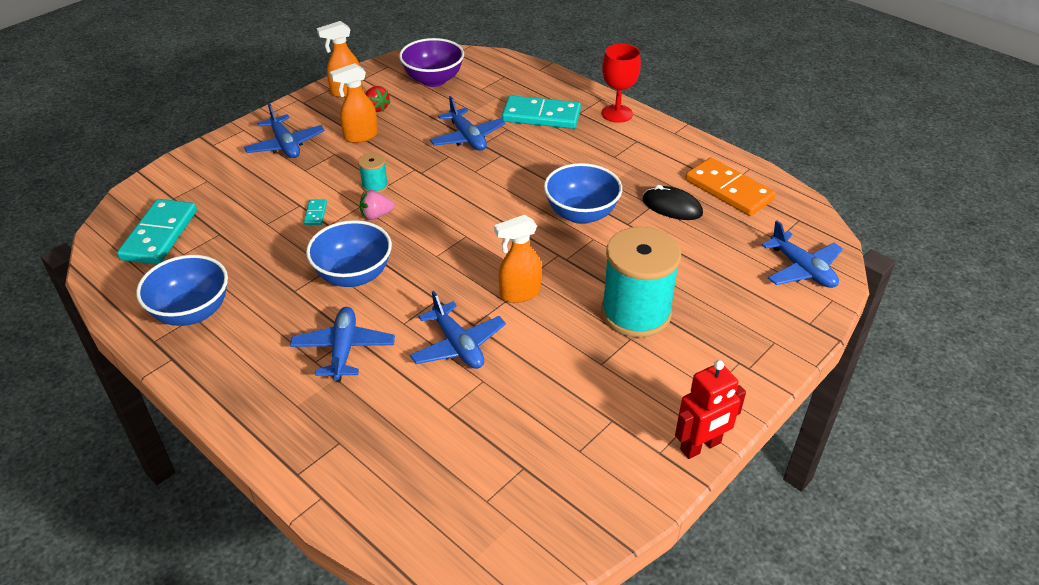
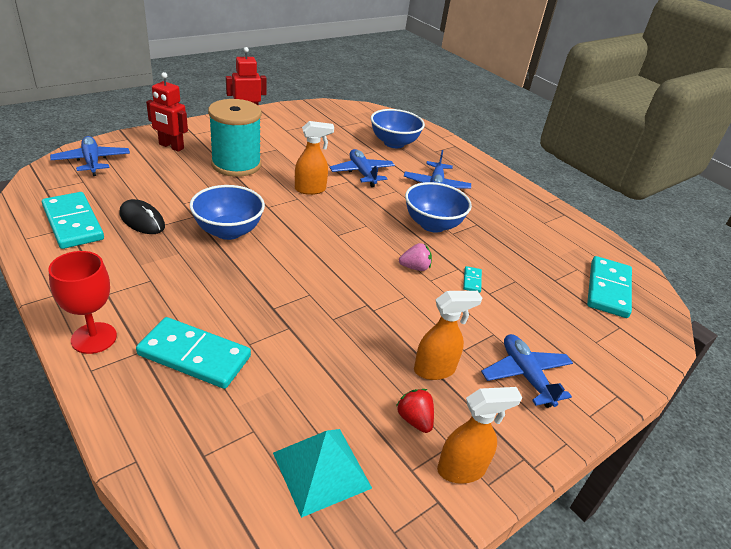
camera: 175 degrees left, 5 degrees down
blue bowl [136,255,228,326] -> blue bowl moved to [371,109,425,148]
turquoise spool [358,153,388,193] -> none
purple bowl [399,38,464,87] -> turquoise pyramid [273,429,372,518]
blue plane [430,96,506,151] -> none
orange domino [685,158,776,216] -> turquoise domino [42,192,104,249]
none -> red robot [146,72,188,152]

